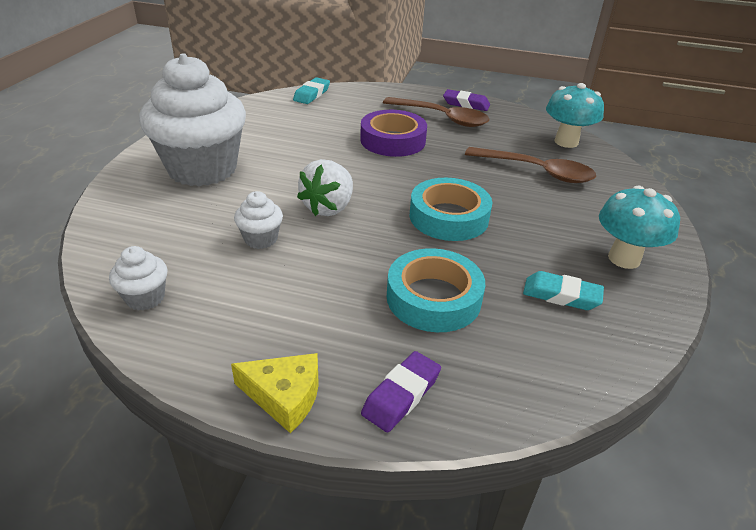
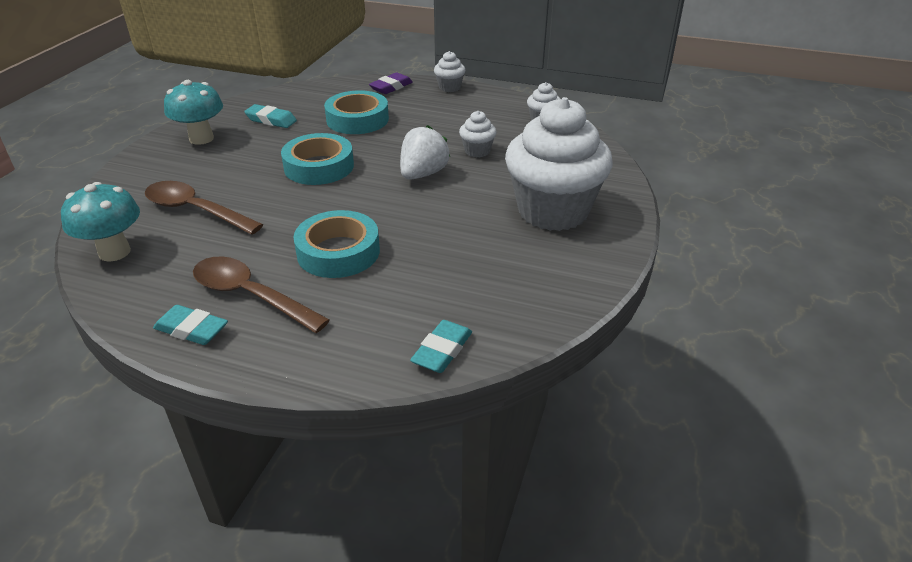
camera: 175 degrees left, 0 degrees up
yellow cheese [231,353,319,433] -> white cupcake [434,51,465,92]
purple tape [360,110,427,157] -> turquoise tape [293,210,380,278]
purple eraser [443,89,490,111] -> turquoise eraser [153,305,228,345]

